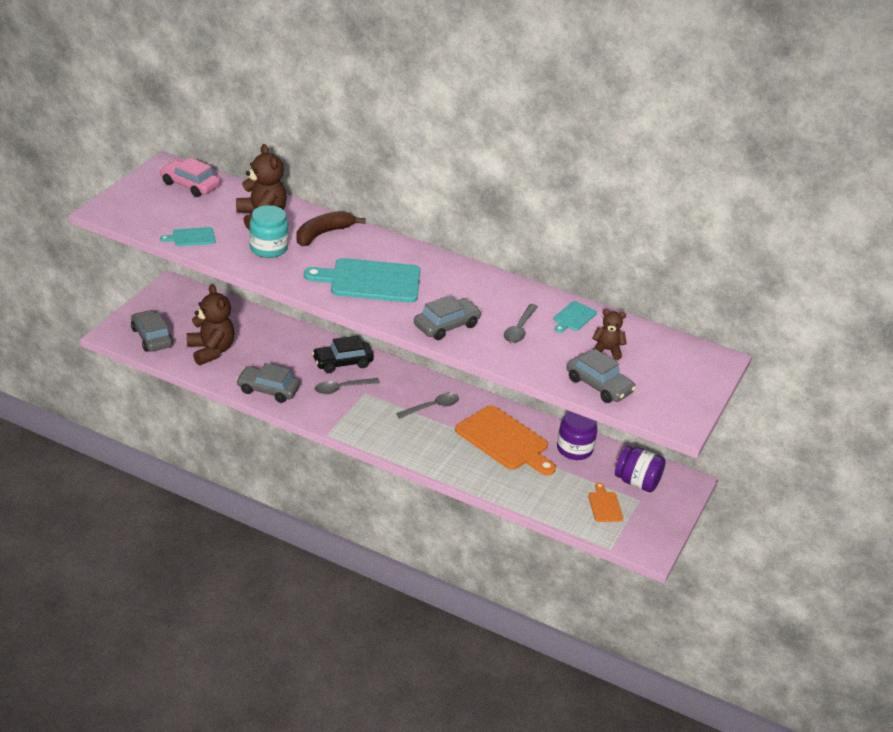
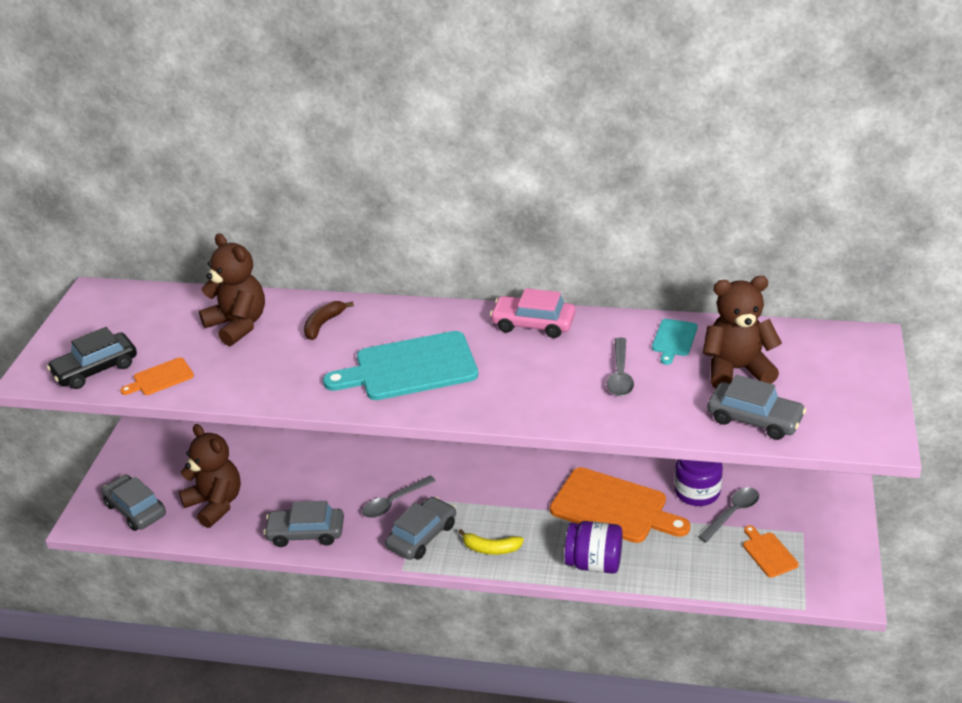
camera: 10 degrees left, 0 degrees up
pink car [160,158,220,197] -> pink car moved to [490,288,576,338]
turquoise cutting board [160,227,216,246] -> orange cutting board [120,357,194,395]
turquoise jar [249,205,288,258] -> none
brown banana [296,211,365,246] -> brown banana [304,301,354,340], size x0.66
black car [312,336,374,373] -> black car moved to [47,327,137,389]
grey spoon [396,393,459,418] -> grey spoon moved to [698,487,759,542]
grey car [414,296,481,340] -> grey car moved to [385,497,456,560]
brown teddy bear [592,309,627,360] -> brown teddy bear [703,276,782,388], size x1.76
purple jar [615,445,666,492] -> purple jar moved to [565,521,623,574]
none -> yellow banana [458,529,524,555]

